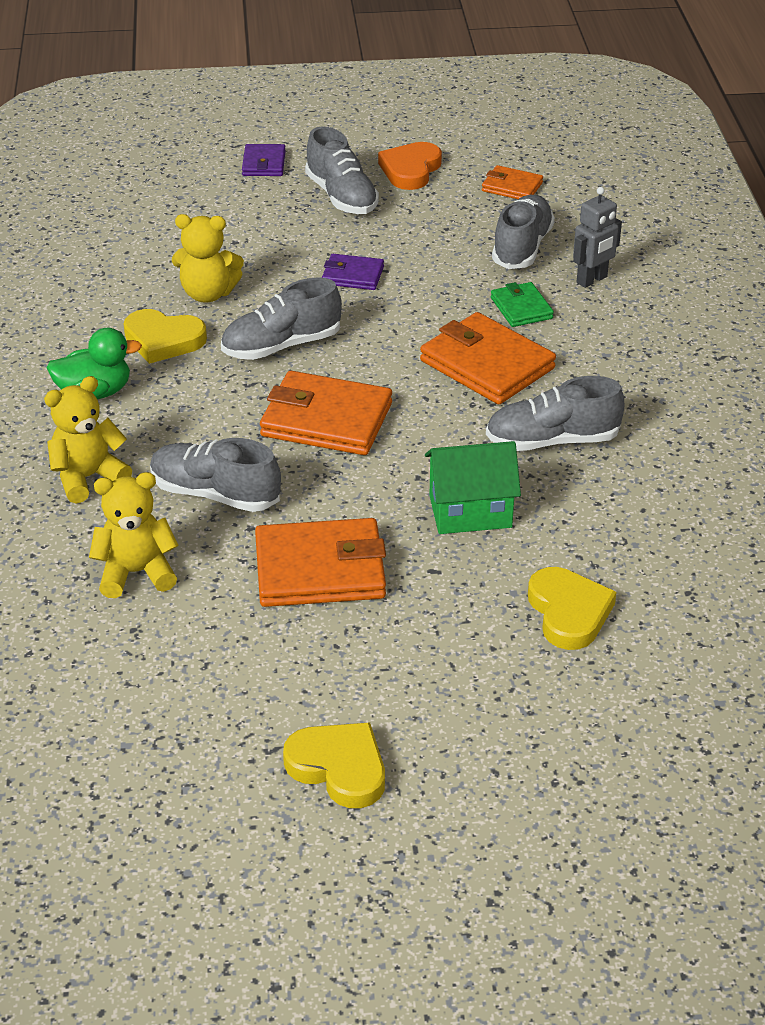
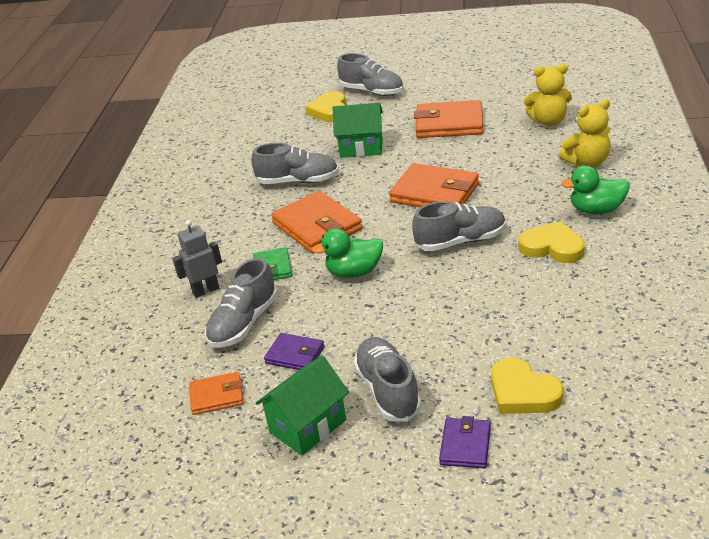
camera: 165 degrees left, 5 degrees down
grey shoe [150,438,281,512] -> grey shoe moved to [337,53,404,96]
yellow teddy bear [172,214,244,303] -> none
yellow heart [283,722,385,808] -> yellow heart moved to [491,358,563,414]
purple wallet [322,254,384,290] -> purple wallet moved to [264,333,325,370]
orange heart [378,142,442,190] -> green house [256,356,349,456]
orange wallet [482,165,543,199] -> orange wallet turned 45 degrees counterclockwise [189,372,244,415]
none -> green duck [312,228,383,278]

